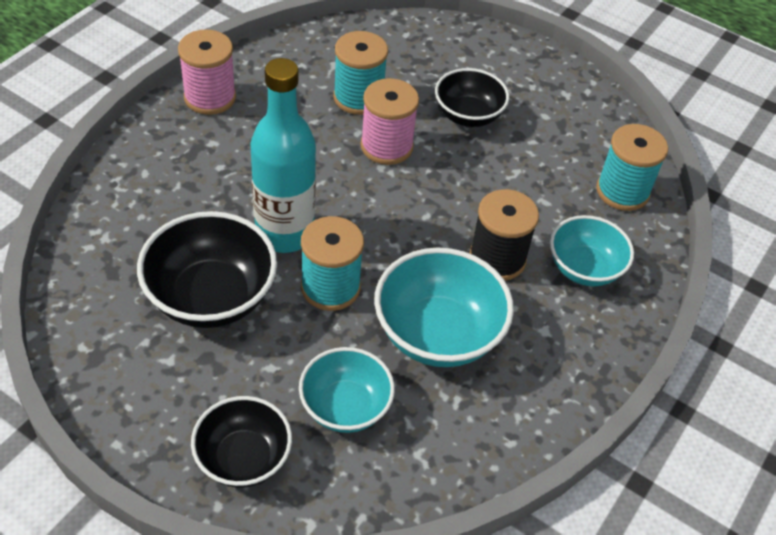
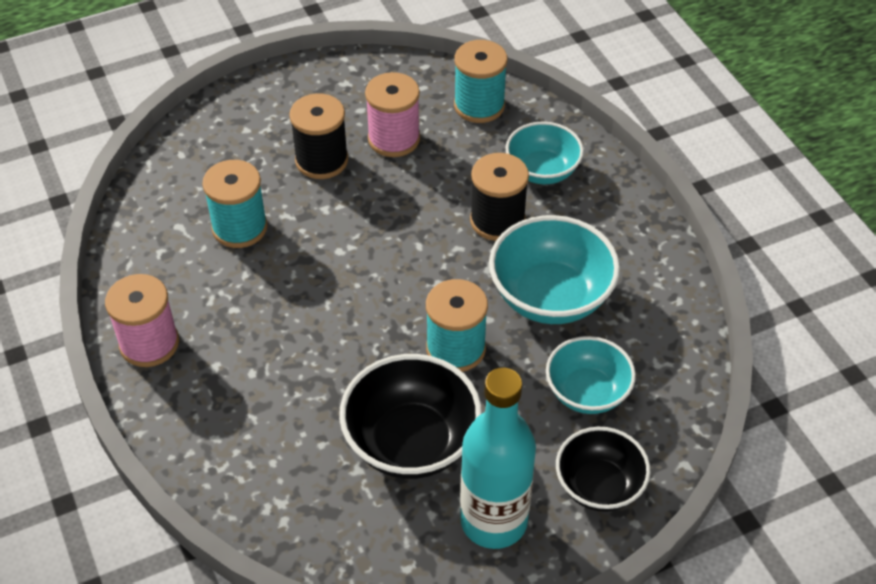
camera: 55 degrees left, 0 degrees up
turquoise bottle [250,58,316,253] -> turquoise bottle moved to [460,368,536,549]
pink spool [360,78,419,165] -> pink spool moved to [365,72,420,157]
black bowl [435,68,509,127] -> black spool [289,94,348,179]

